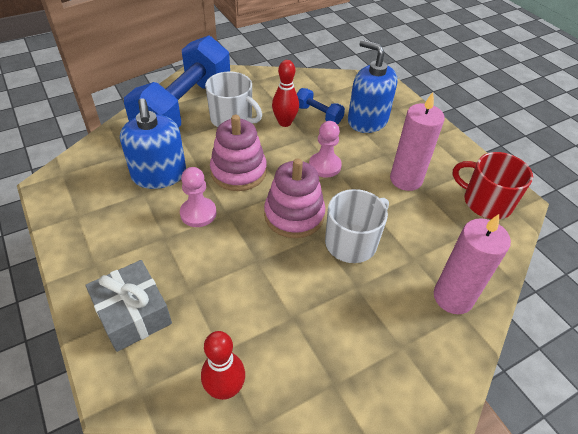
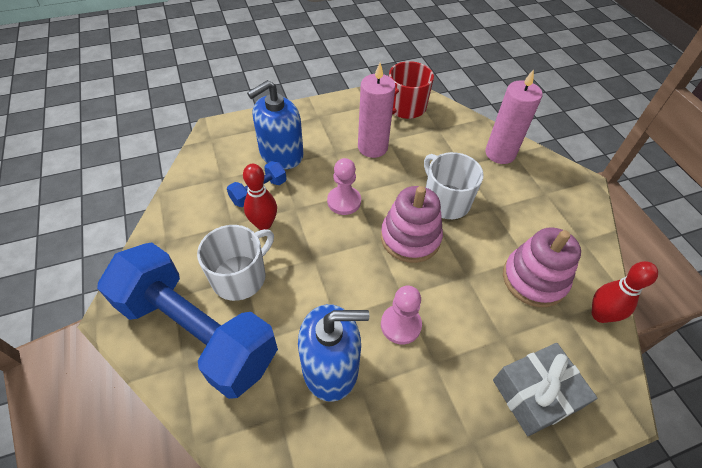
camera: 80 degrees left, 5 degrees up
pink stacking toy [210,115,267,191] -> pink stacking toy moved to [503,227,581,307]

